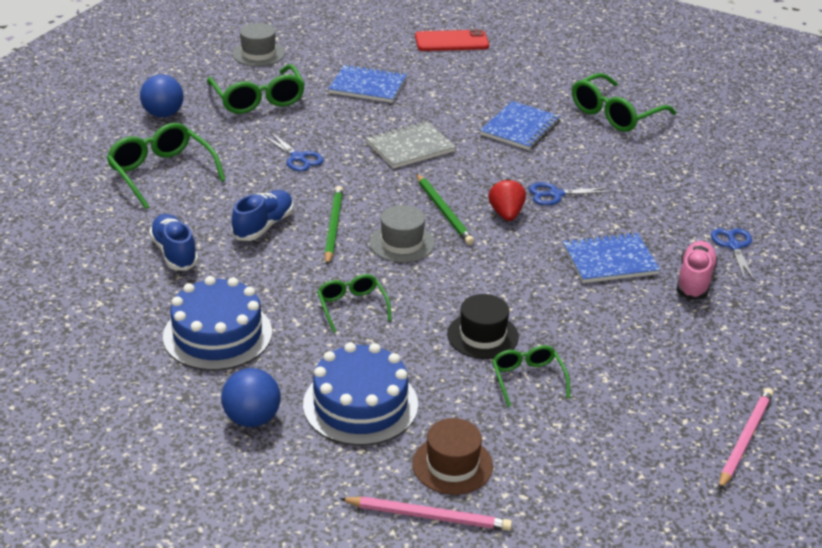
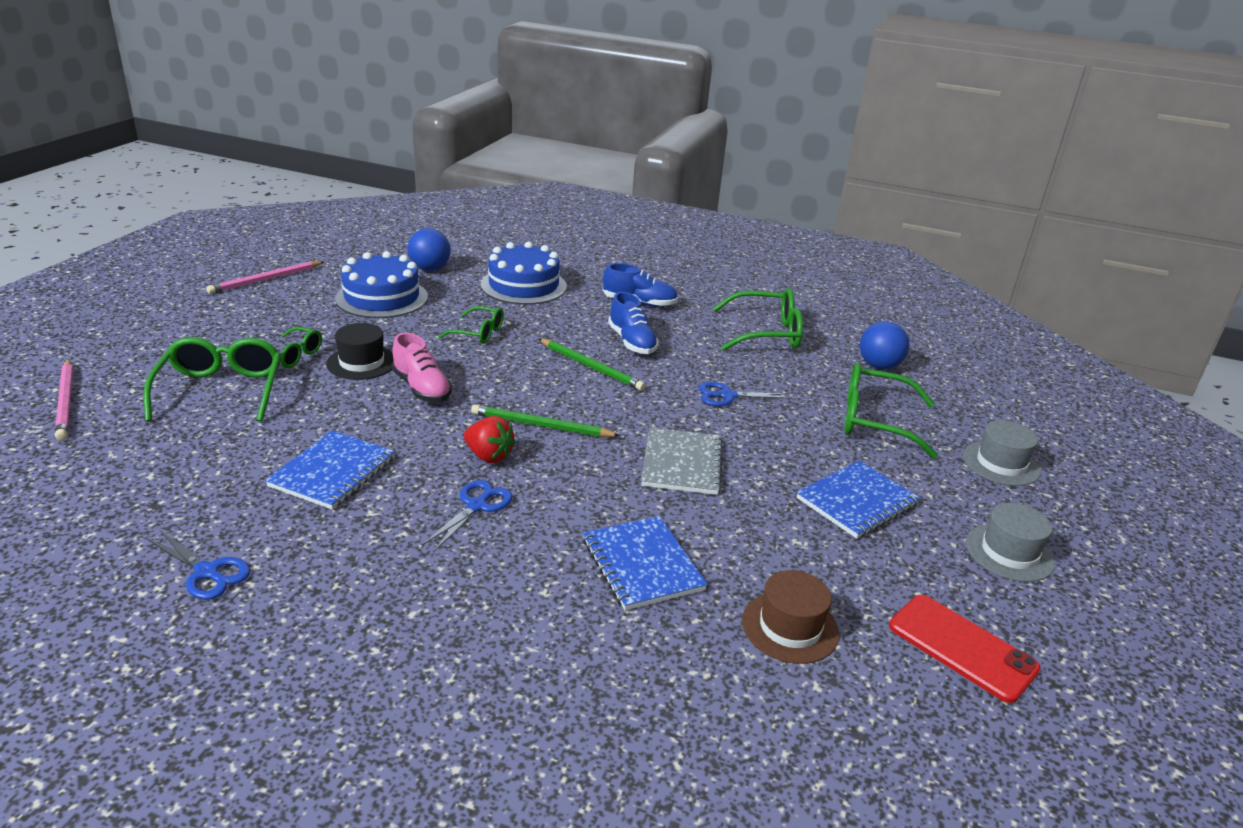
camera: 125 degrees right, 5 degrees down
grey hat [370,205,435,263] -> grey hat moved to [965,503,1055,582]
brown hat [412,418,493,495] -> brown hat moved to [742,570,839,664]
red phone [415,29,489,51] -> red phone turned 75 degrees counterclockwise [889,595,1041,703]
green glasses [572,73,676,132] -> green glasses moved to [143,337,281,422]
pink shoe [676,241,718,300] -> pink shoe moved to [392,333,452,402]

